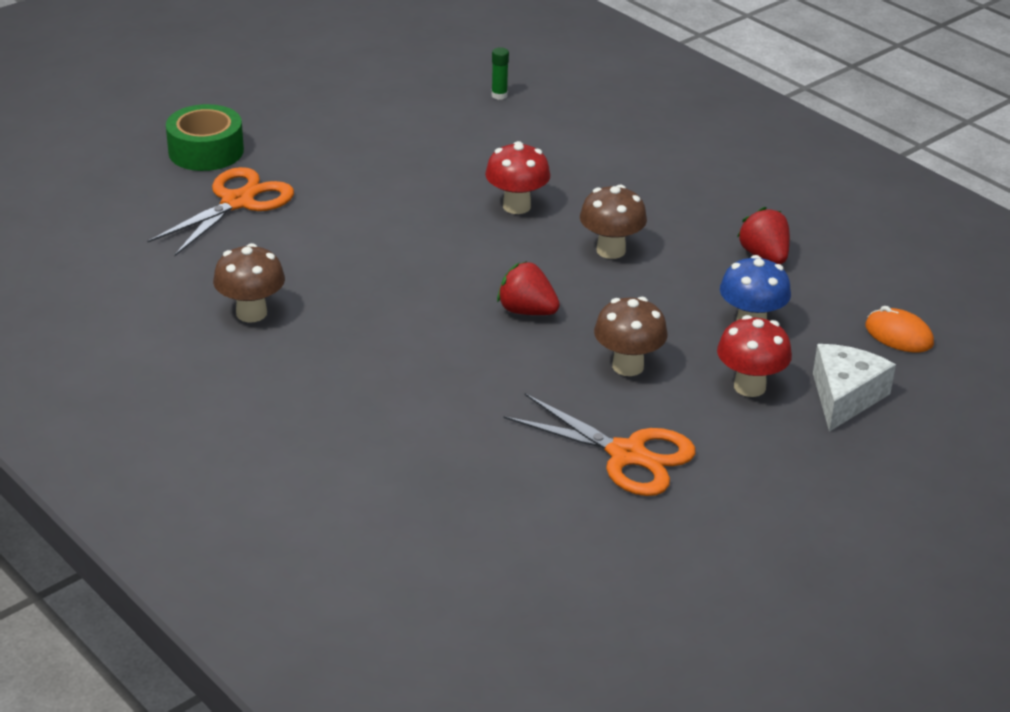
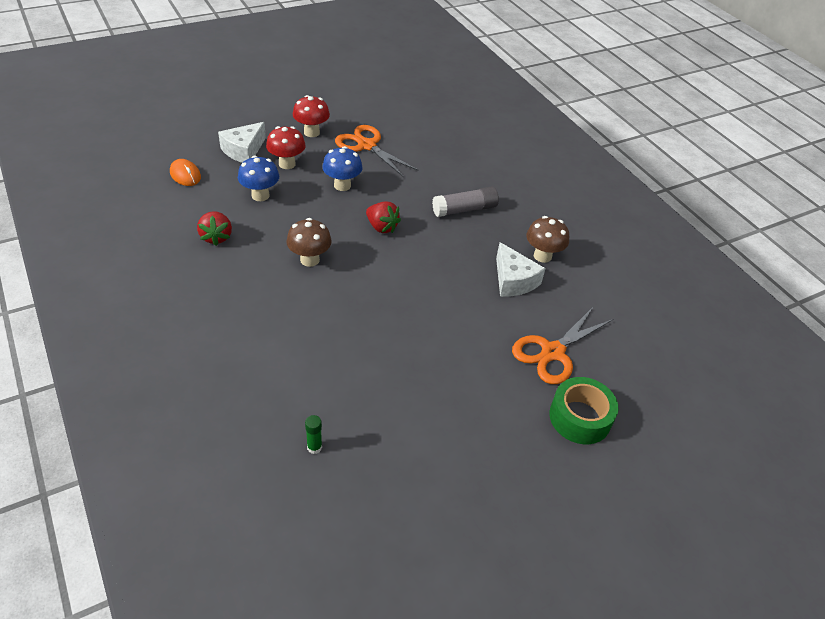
camera: 170 degrees left, 10 degrees up
red mushroom [485,141,550,214] -> red mushroom moved to [293,95,330,137]
brown mushroom [594,297,668,376] -> blue mushroom [322,146,363,191]
none -> grey glue stick [432,187,499,217]
none -> white cheese [496,242,546,297]

